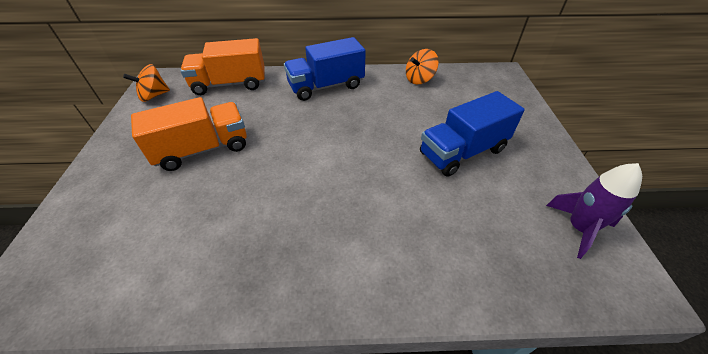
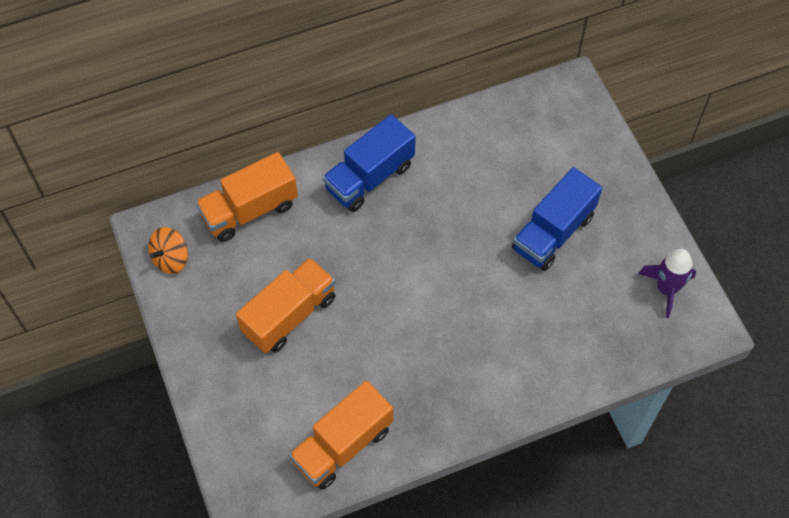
camera: 20 degrees left, 15 degrees up
orange spinning top [406,49,439,84] -> none
none -> orange truck [289,381,393,490]

